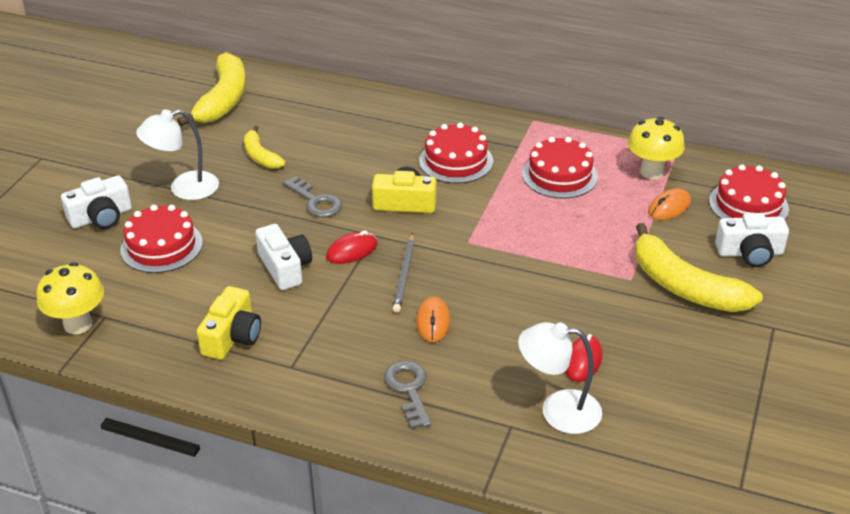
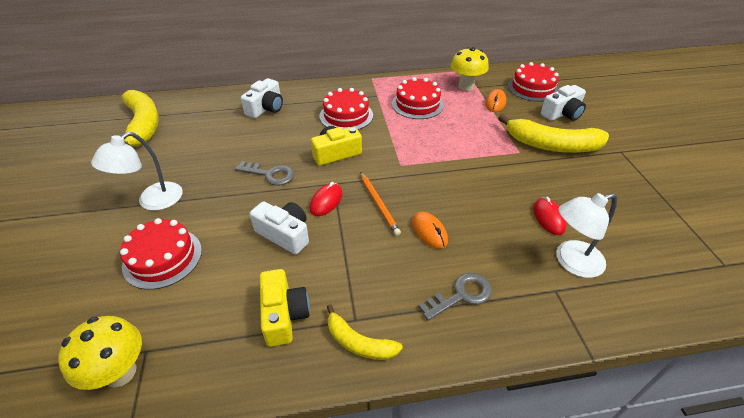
camera: 30 degrees left, 5 degrees up
white camera [61,175,132,229] -> white camera moved to [241,78,283,118]
yellow banana [244,126,286,169] -> yellow banana moved to [327,304,403,360]
grey key [384,361,431,429] -> grey key turned 105 degrees clockwise [418,273,492,321]
grey pencil [393,233,414,313] -> orange pencil [360,172,401,236]

